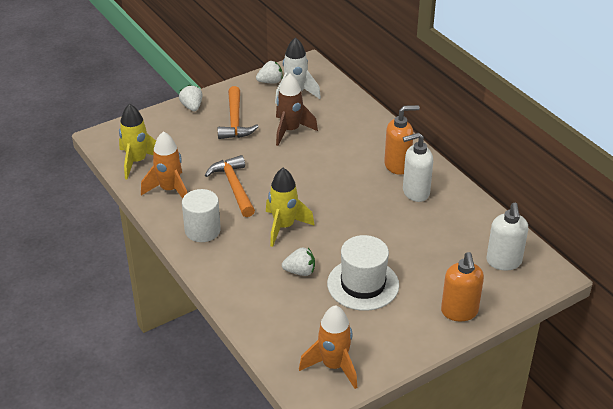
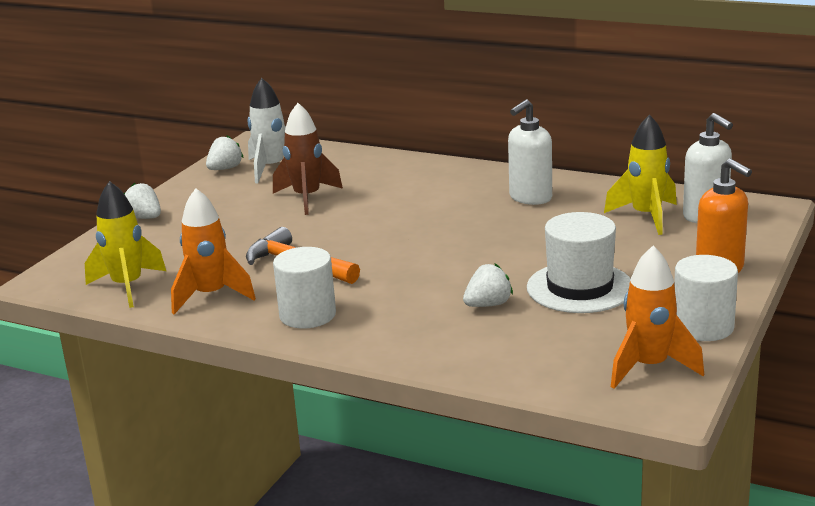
camera: 30 degrees left, 15 degrees down
orange hammer [218,86,259,139] -> none
yellow rocket [266,168,315,247] -> yellow rocket moved to [604,114,677,235]
orange soap dispenser [384,105,420,175] -> none
none -> white cylinder [674,255,738,341]

